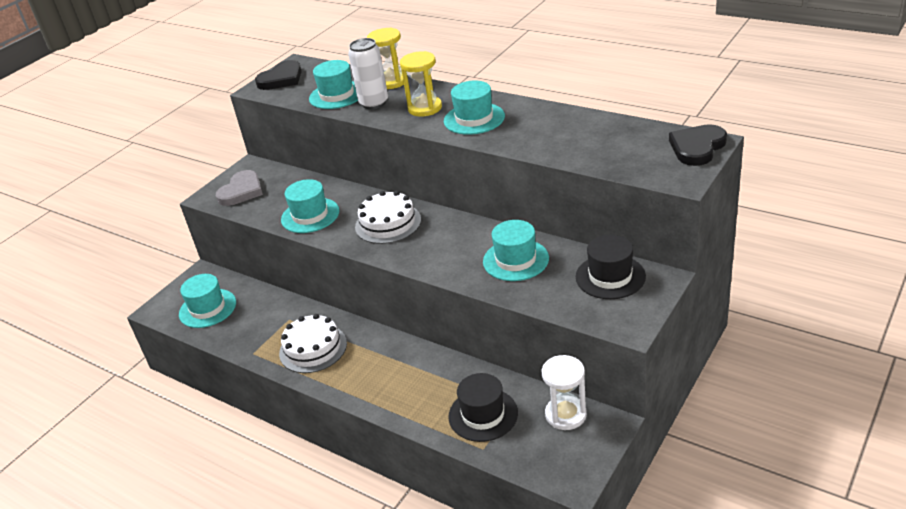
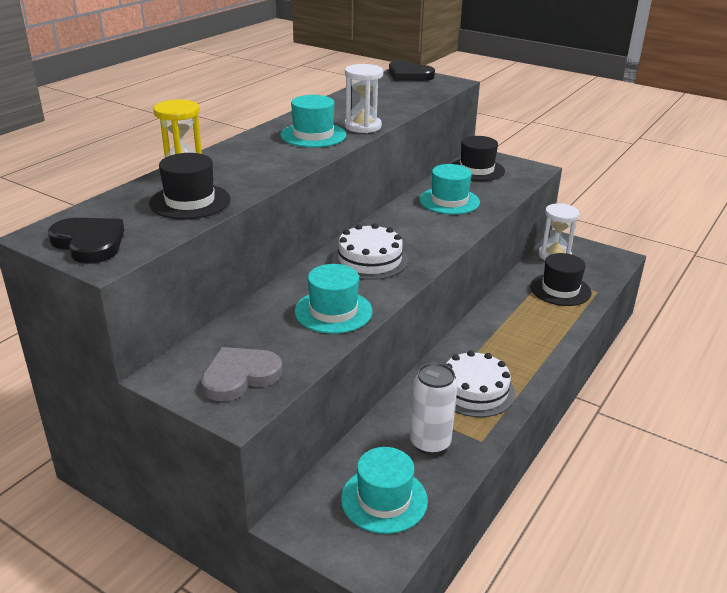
camera: 95 degrees left, 5 degrees down
grey heart [216,170,263,206] -> grey heart turned 60 degrees counterclockwise [201,347,282,401]
turquoise hat [309,60,358,109] -> black hat [149,153,230,219]
white can [348,38,388,109] -> white can moved to [410,363,458,455]
yellow hourglass [400,51,442,117] -> none
none -> white hourglass [344,64,383,133]

